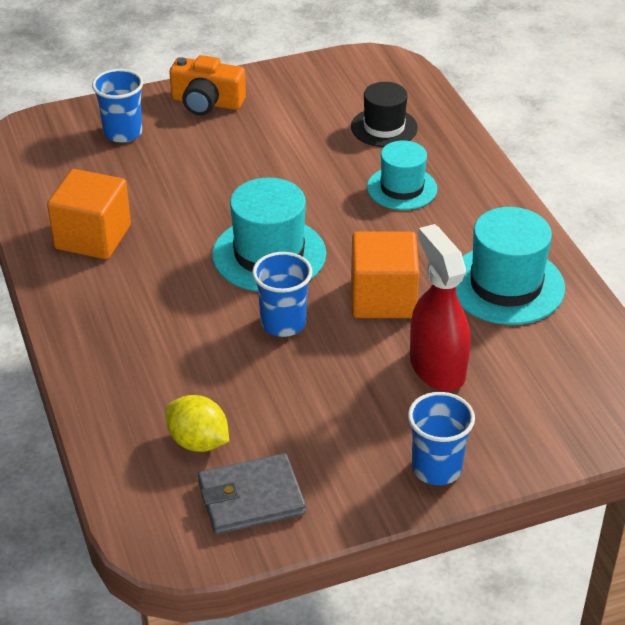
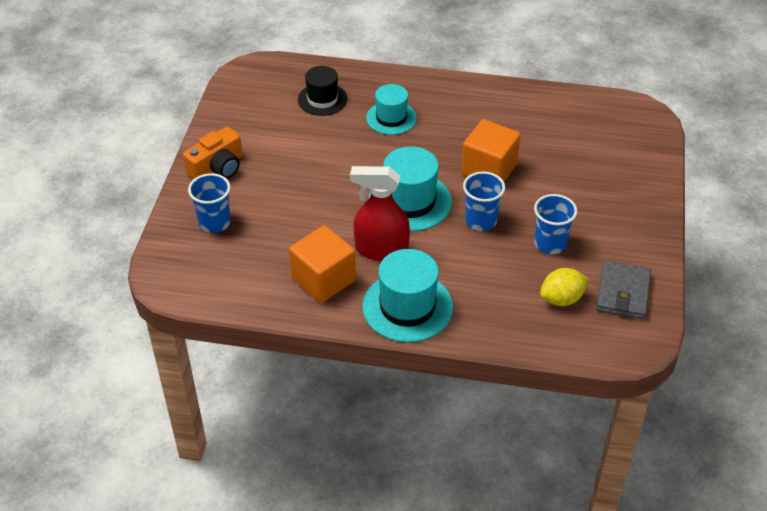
camera: 60 degrees left, 5 degrees up
blue cup [408,392,475,485] -> blue cup moved to [534,194,577,254]
red spray bottle [410,224,471,392] -> red spray bottle moved to [350,166,410,261]
turquoise hat [456,207,565,325] -> turquoise hat moved to [362,249,453,342]

